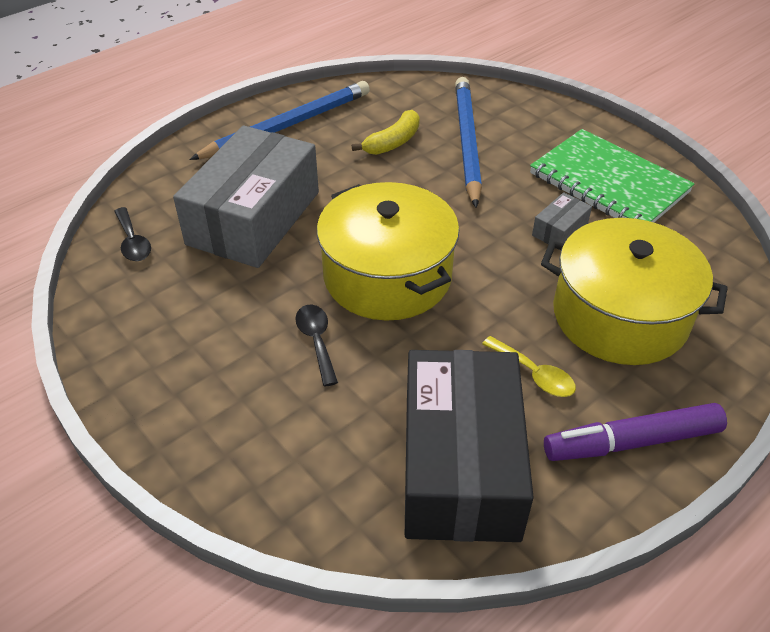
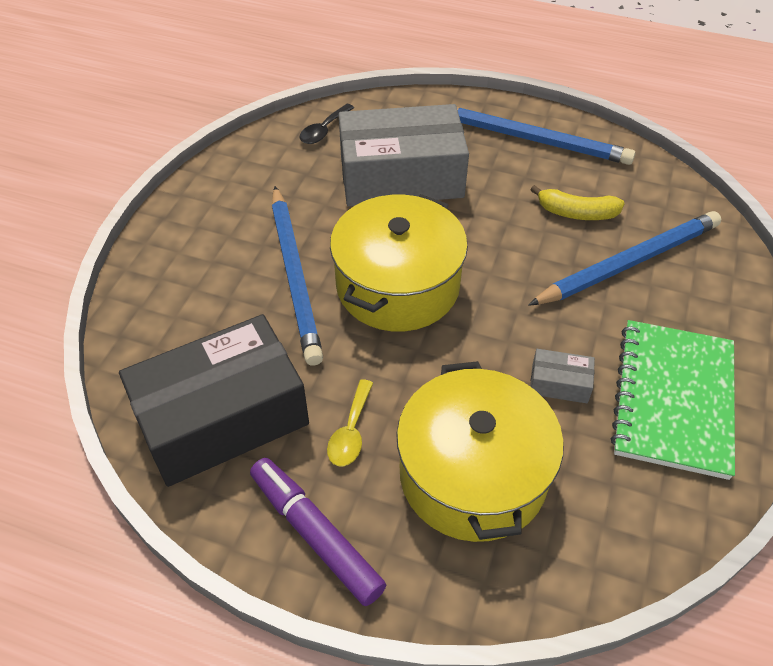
camera: 60 degrees right, 5 degrees up
black spoon [295,305,338,386] -> blue pencil [272,186,323,366]

